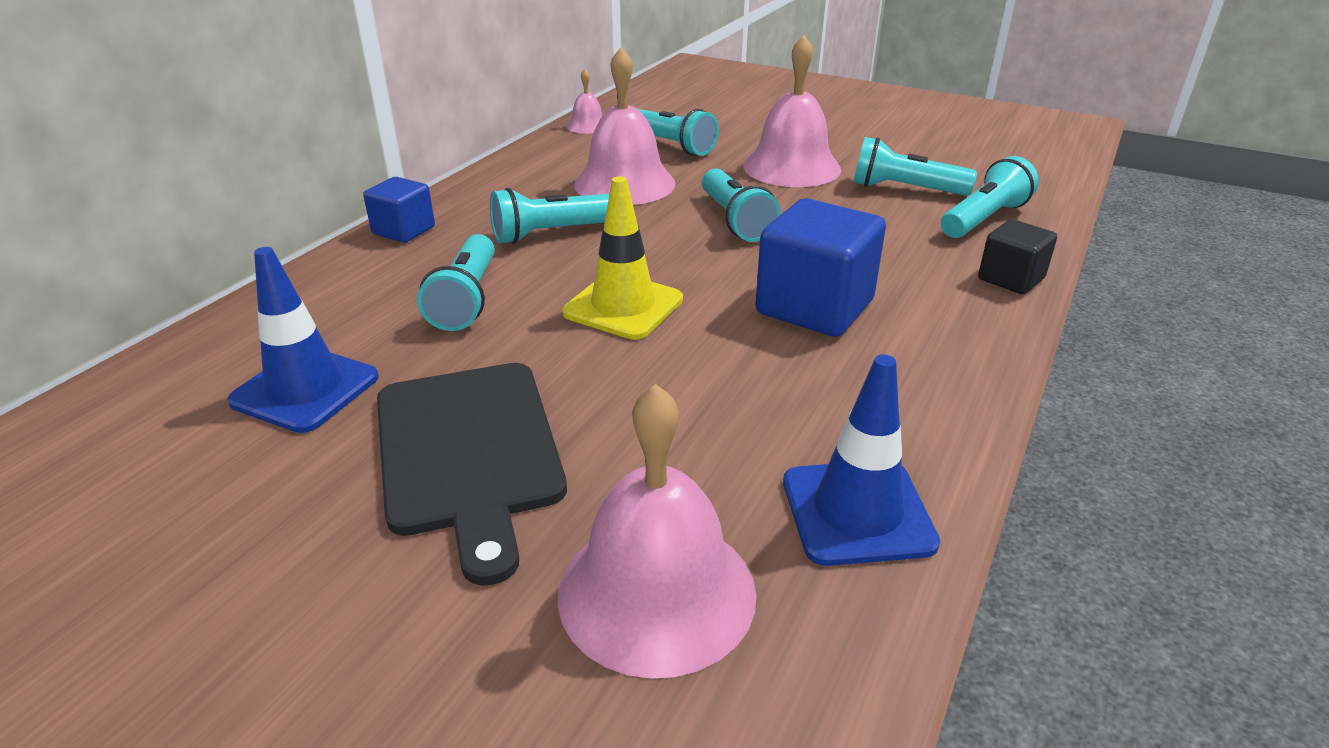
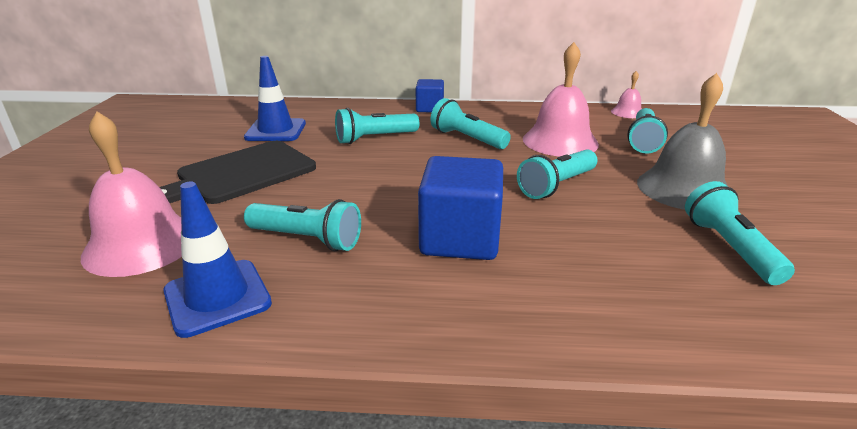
camera: 65 degrees right, 5 degrees down
yellow traffic cone [562,176,683,340] -> none
pink bell [743,35,841,187] -> grey bell [637,73,728,210]
turquoise flashlight [941,156,1039,238] -> turquoise flashlight moved to [244,199,361,251]
black cube [978,219,1057,294] -> none

